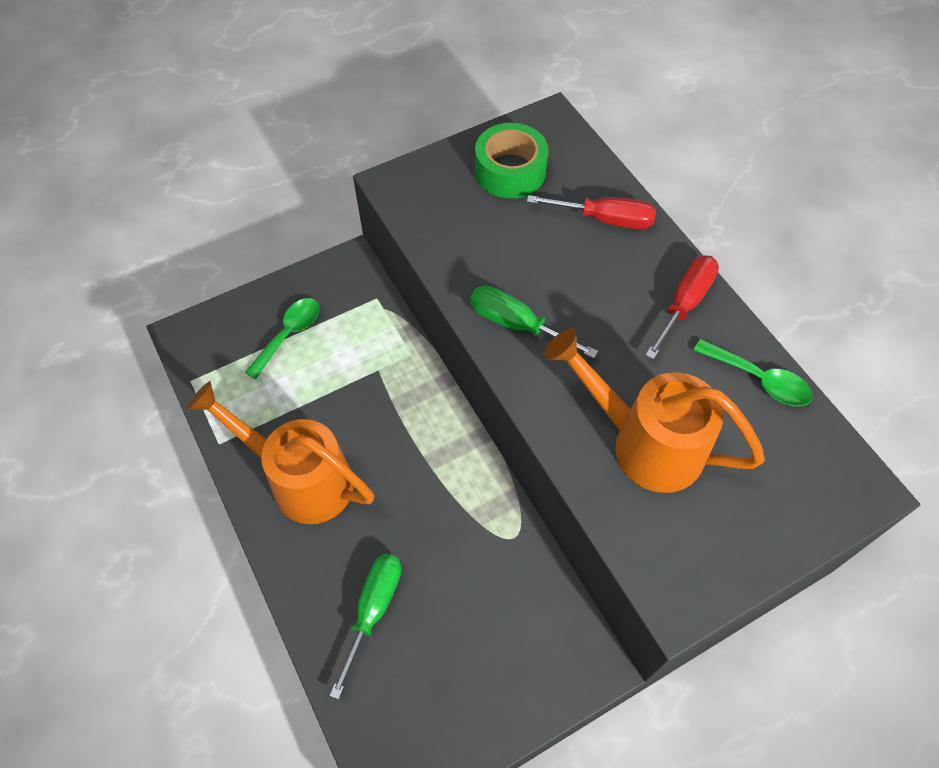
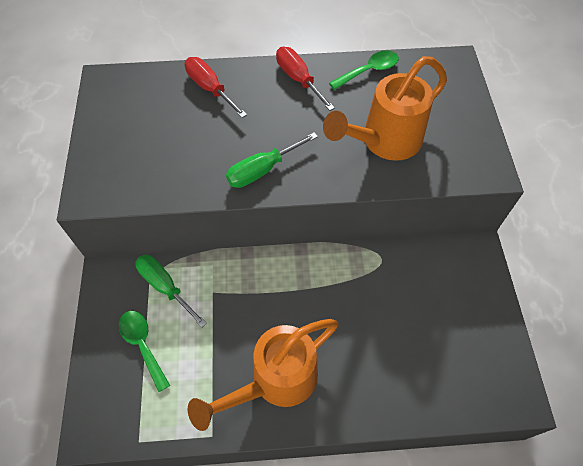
camera: 65 degrees left, 0 degrees up
green screwdriver [330,554,401,699] -> green screwdriver moved to [135,255,207,327]
green tape [475,123,548,198] -> none
red screwdriver [527,195,656,229] -> red screwdriver turned 75 degrees counterclockwise [185,57,247,118]

